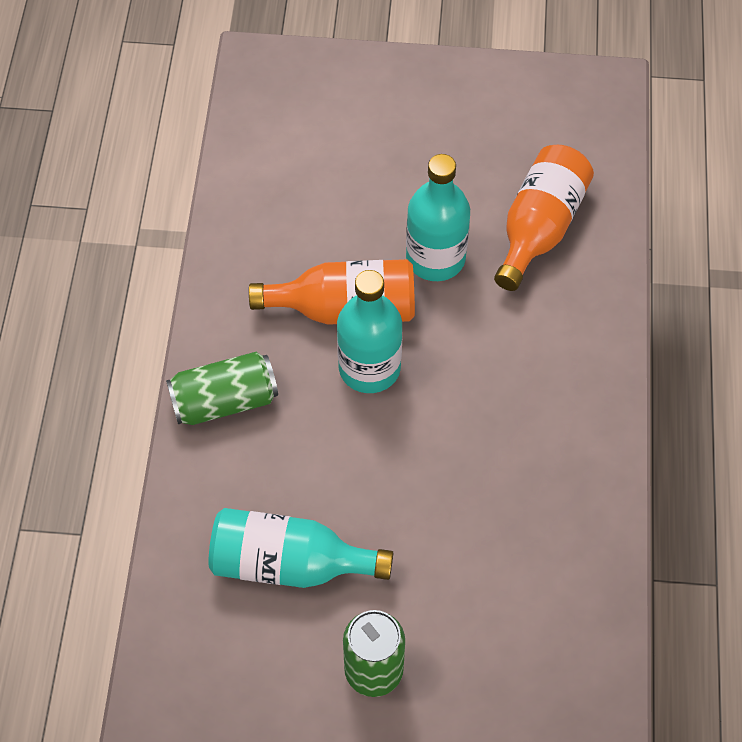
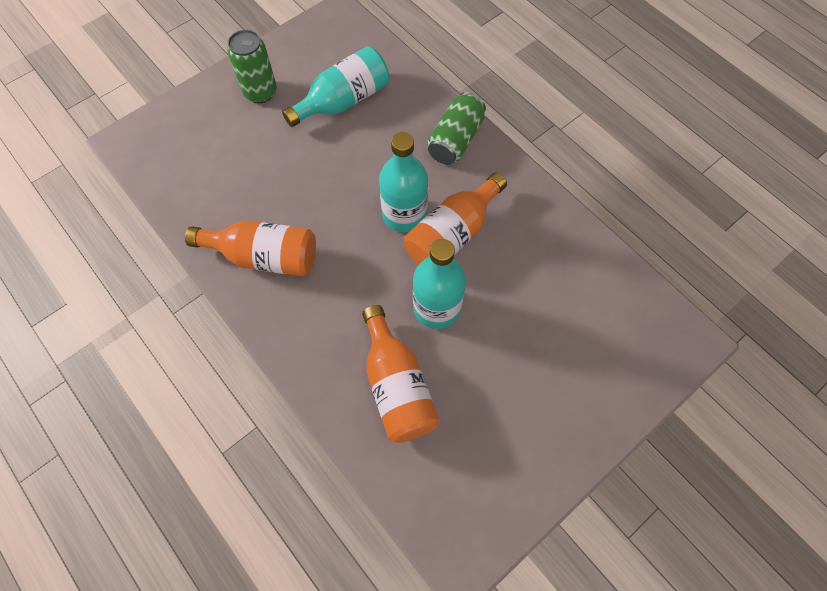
camera: 135 degrees right, 5 degrees up
none -> orange bottle [185,220,316,276]

